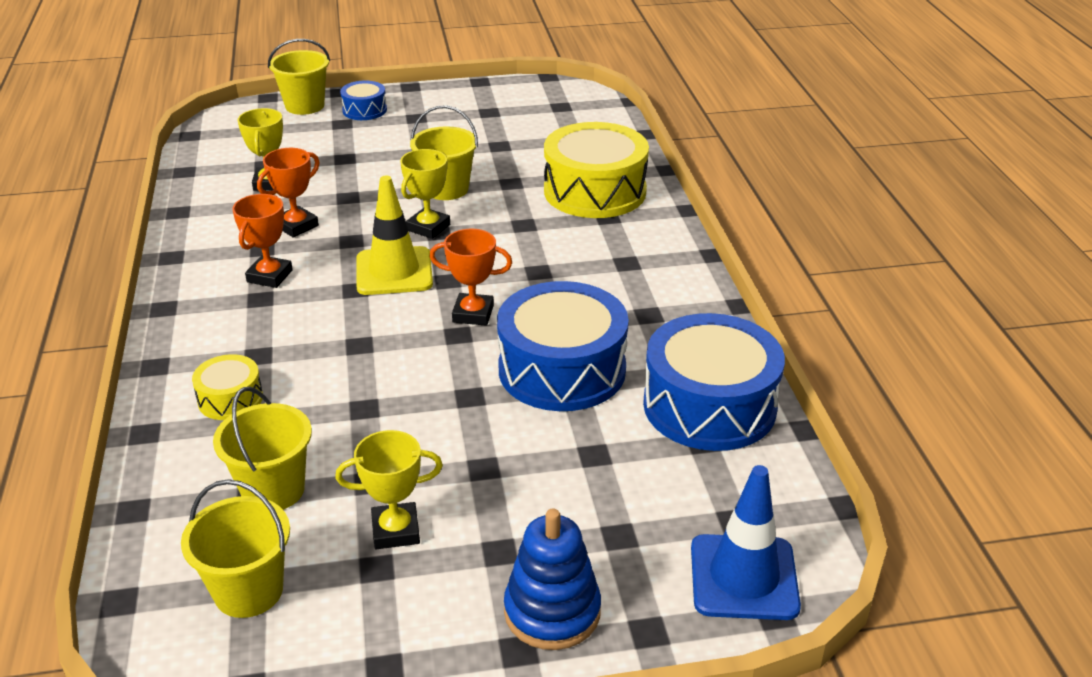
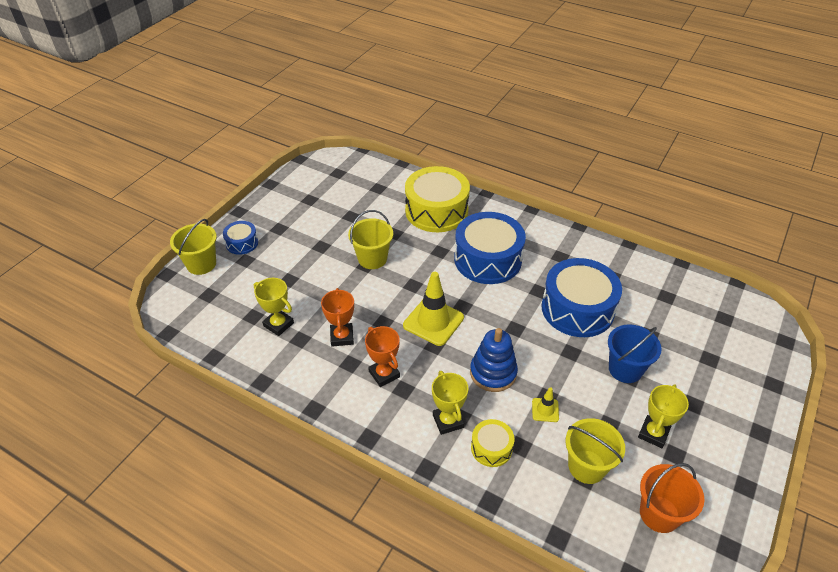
camera: 50 degrees left, 10 degrees up
yellow bucket [181,479,290,618] -> orange bucket [640,463,704,533]
yellow trophy [400,149,450,239] -> yellow trophy moved to [432,371,468,435]
orange trophy [429,229,512,326] -> none
blue stacking toy [504,509,601,650] -> blue stacking toy moved to [470,328,518,392]
blue drum [643,313,785,451] -> blue drum moved to [454,212,526,284]
blue traffic cone [691,465,801,620] -> none
none -> yellow traffic cone [532,387,559,422]
none -> blue bucket [608,324,662,383]

